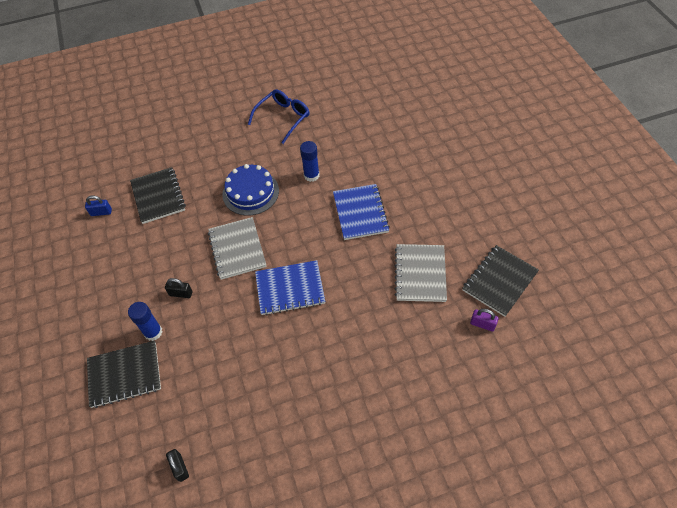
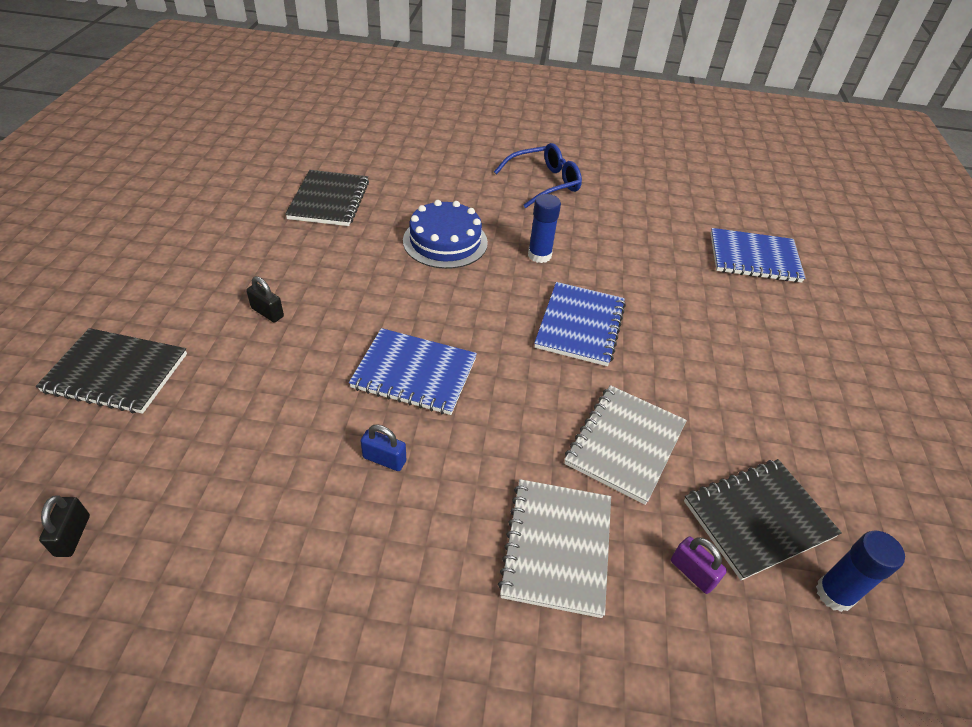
camera: 20 degrees right, 10 degrees down
blue padlock [85,196,112,216] -> blue padlock moved to [361,424,406,471]
blue glue stick [128,302,162,341] -> blue glue stick moved to [816,531,905,612]
grey notebook [208,217,266,280] -> grey notebook moved to [498,479,611,618]
none -> blue notebook [710,228,805,283]

